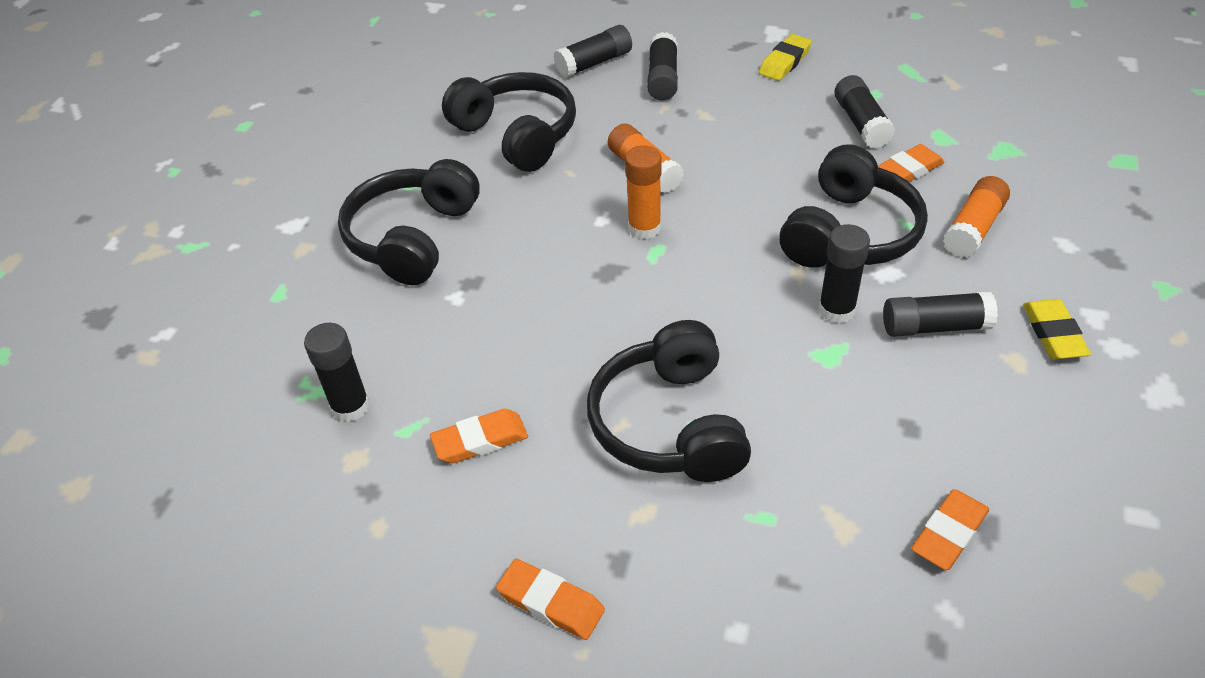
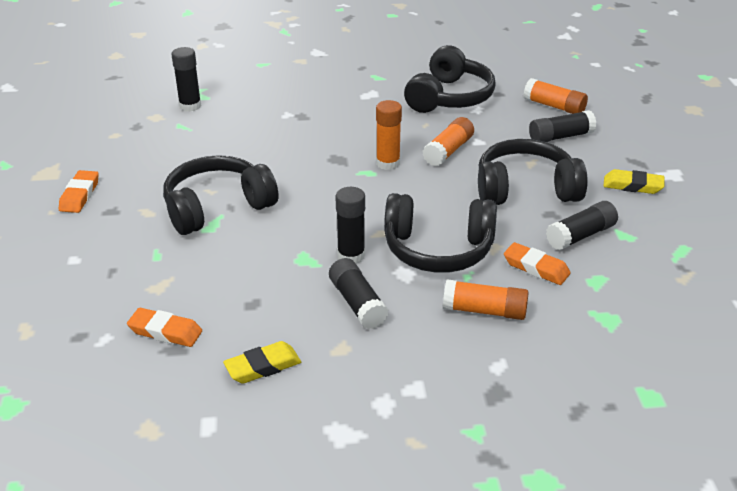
camera: 65 degrees right, 10 degrees down
black headphones [338,159,480,285] -> black headphones moved to [478,139,588,205]
orange eraser [430,409,528,463] -> none
black glue stick [554,25,632,78] -> orange glue stick [524,78,588,114]
yellow eraser [1023,299,1091,359] -> yellow eraser moved to [223,341,301,384]

